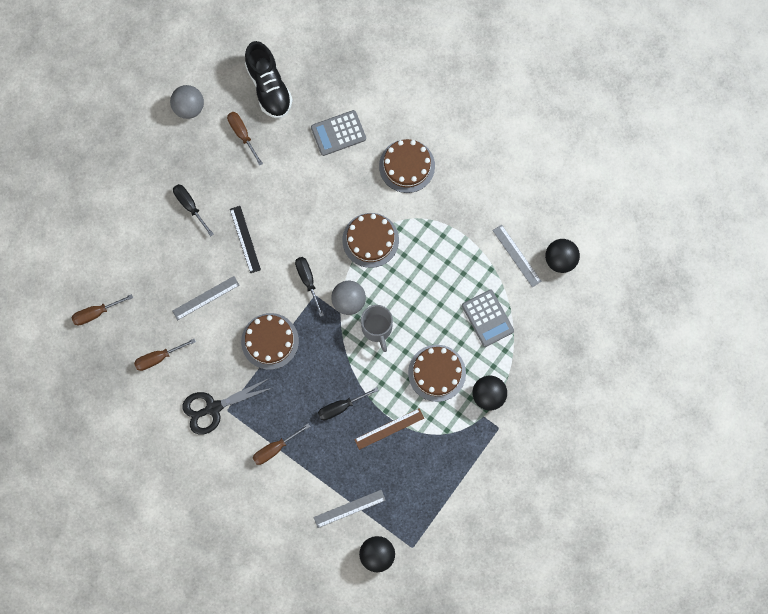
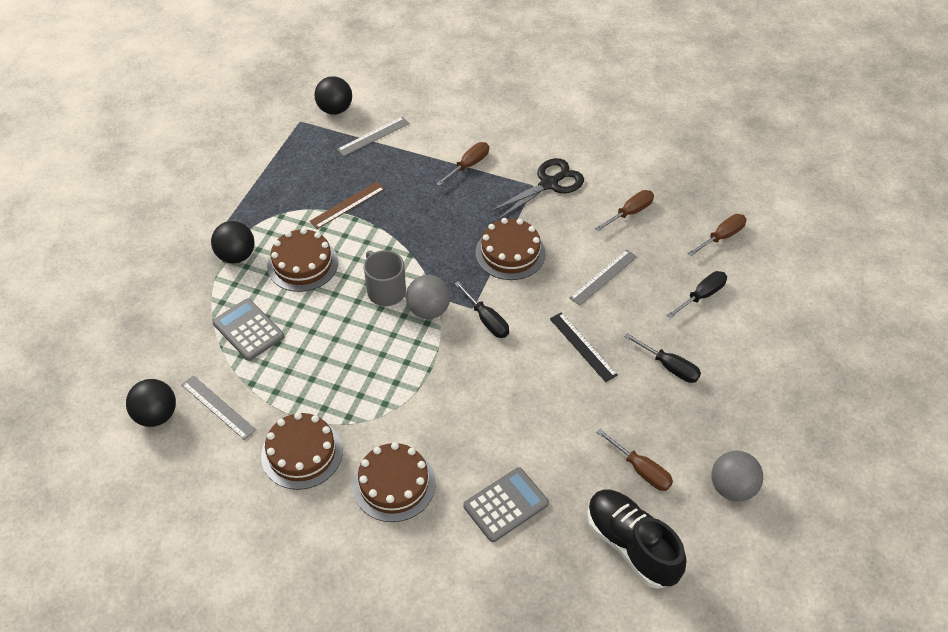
camera: 165 degrees right, 25 degrees down
black screwdriver [318,387,379,420] -> black screwdriver moved to [667,271,727,319]
brown cake [342,213,399,268] -> brown cake moved to [261,412,343,490]

